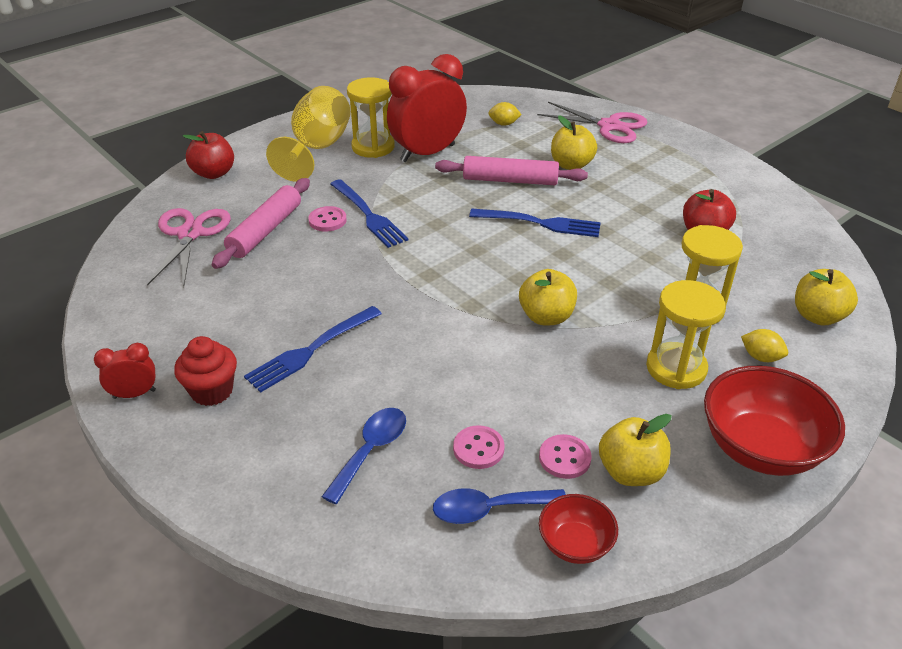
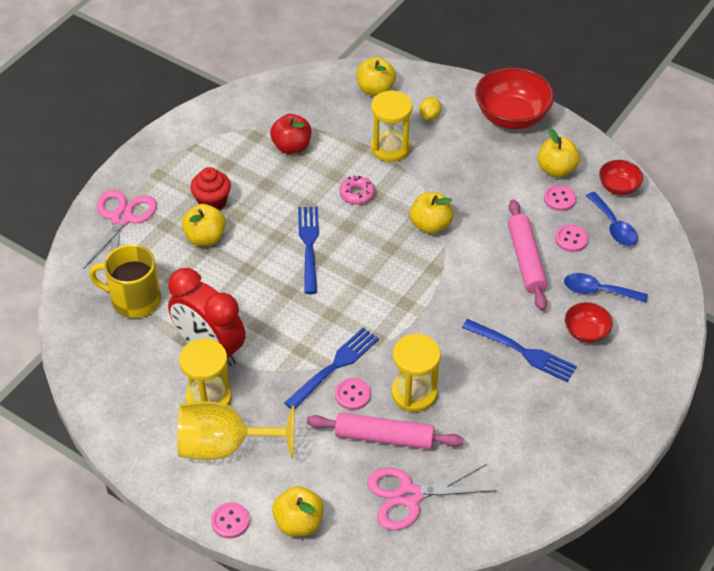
camera: 105 degrees left, 10 degrees up
red clock [94,343,156,399] -> none
red cupcake [174,336,237,406] -> red cupcake moved to [190,167,231,210]
red apple [183,131,234,179] -> yellow apple [272,486,324,537]
pink rolling pin [435,156,588,185] -> pink rolling pin moved to [508,199,547,311]
yellow lemon [488,102,522,126] -> yellow mug [89,244,161,318]
yellow hourglass [646,280,725,389] -> yellow hourglass moved to [392,334,441,412]
none -> pink button [211,502,250,539]
none -> pink donut [340,176,375,205]
none -> red bowl [565,302,613,343]

